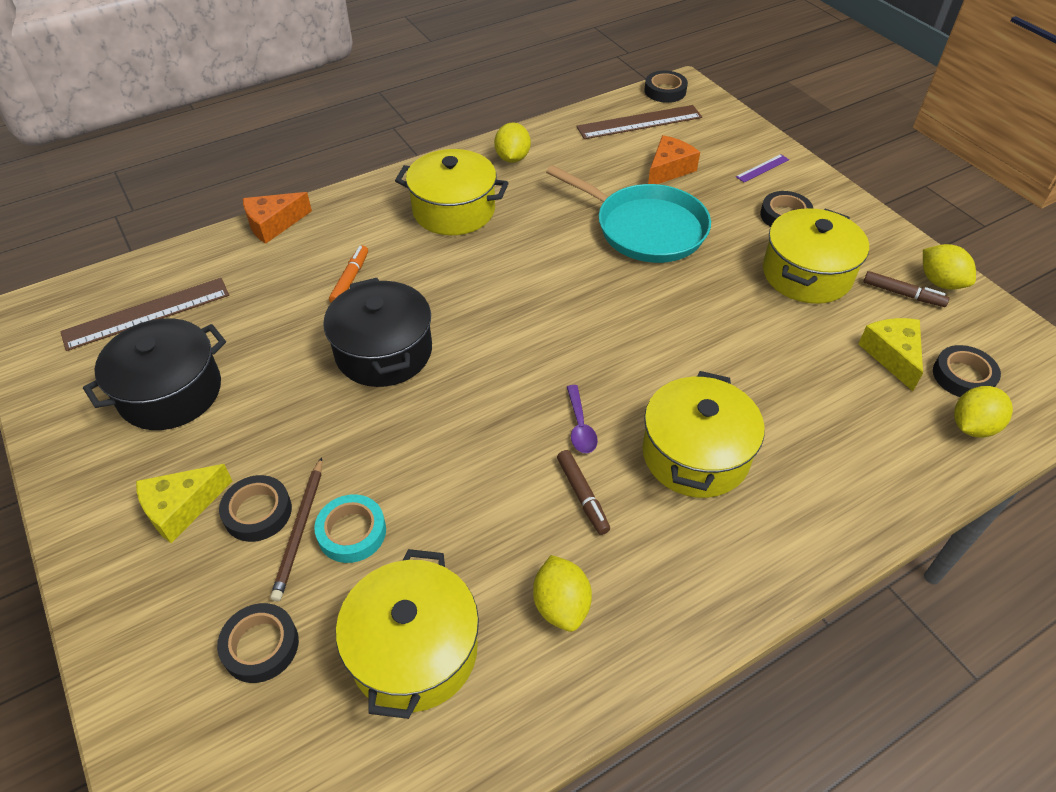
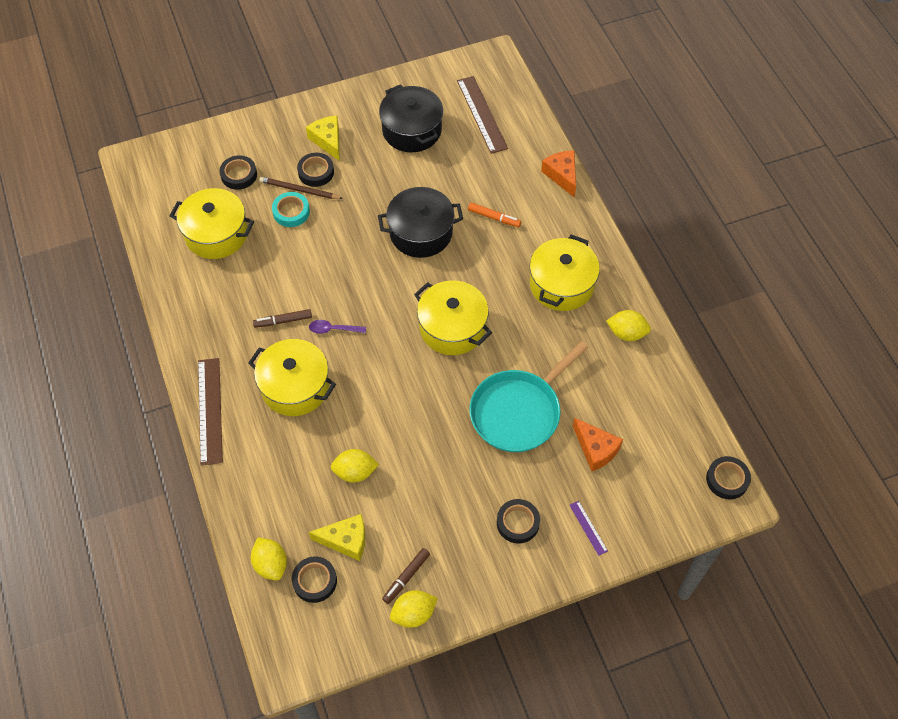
camera: 100 degrees right, 10 degrees up
yellow lemon [533,555,592,632] -> yellow lemon moved to [331,449,379,483]
brown ruler [576,105,702,139] -> brown ruler moved to [198,358,223,465]
yellow pot [763,208,869,304] -> yellow pot moved to [414,280,492,355]

